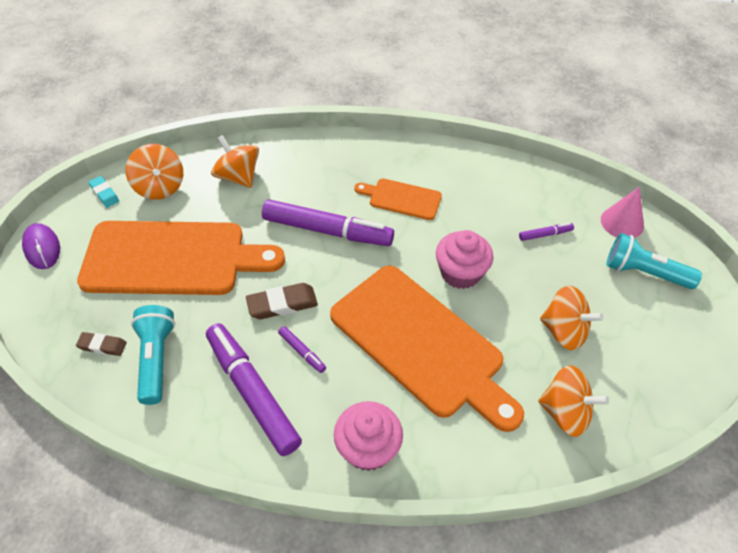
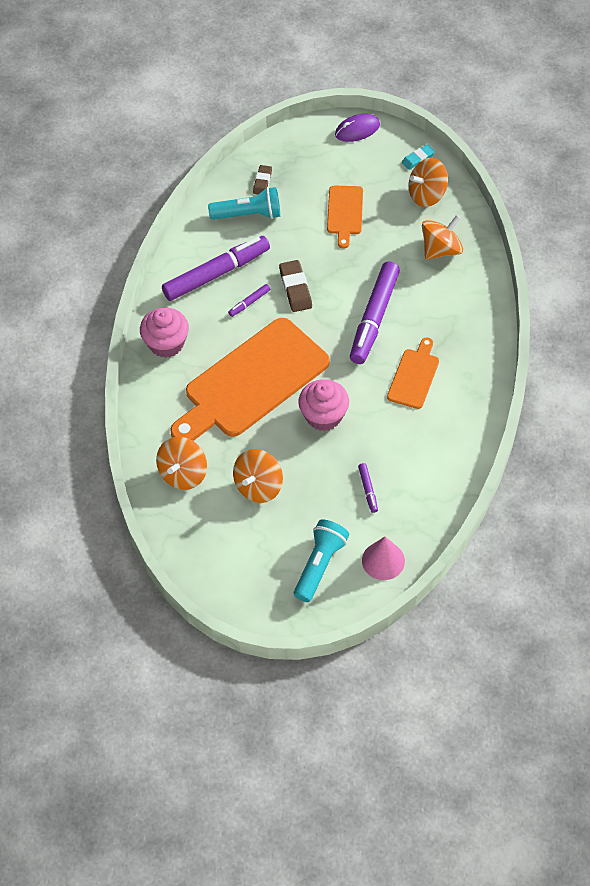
camera: 95 degrees right, 5 degrees up
orange cutting board [77,221,285,295] -> orange cutting board [327,185,363,249], size x0.47

